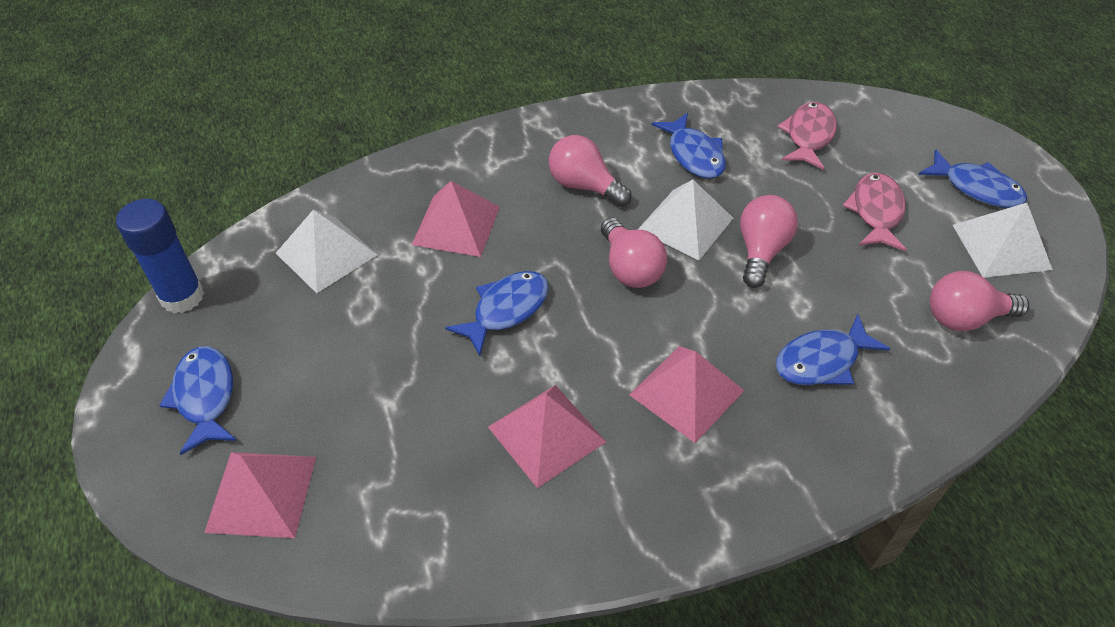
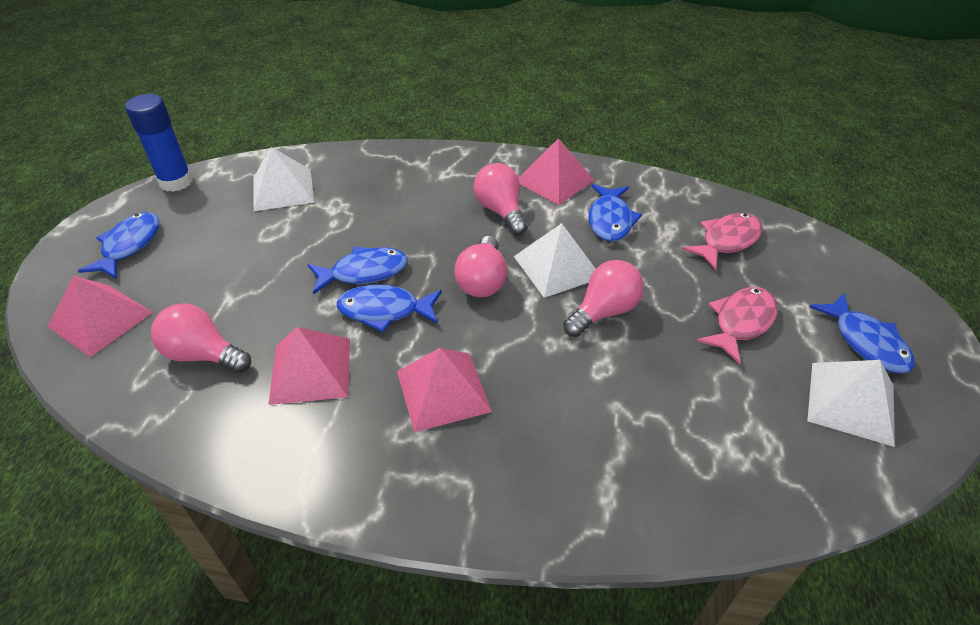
camera: 30 degrees right, 5 degrees down
pink pyramid [412,181,500,257] -> pink pyramid moved to [518,138,594,205]
blue fish [776,314,890,385] -> blue fish moved to [337,285,442,332]
pink light bulb [930,271,1029,331] -> pink light bulb moved to [151,303,251,373]

